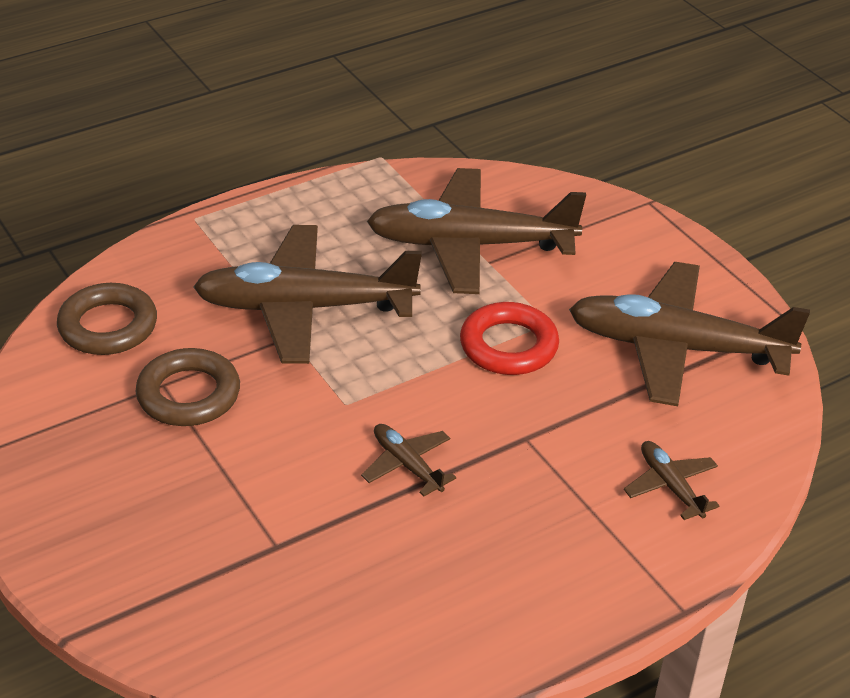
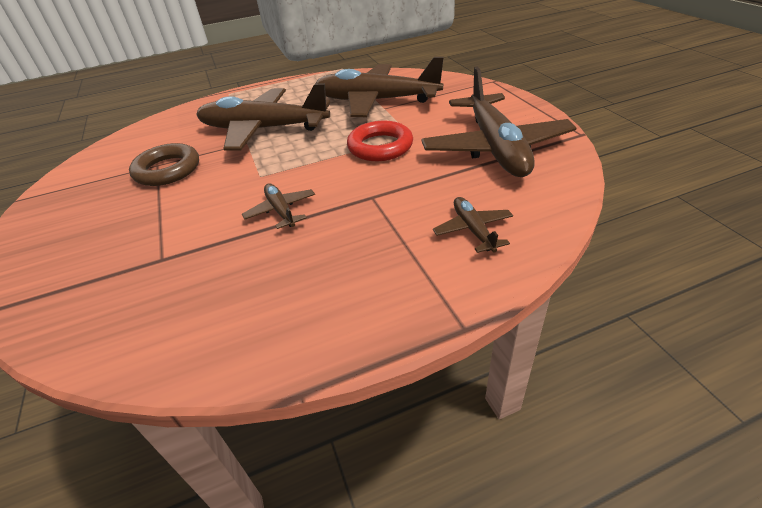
camera: 15 degrees right, 0 degrees up
brown ring [57,283,157,355] -> none
brown plane [569,262,810,406] -> brown plane turned 120 degrees counterclockwise [421,66,576,177]

